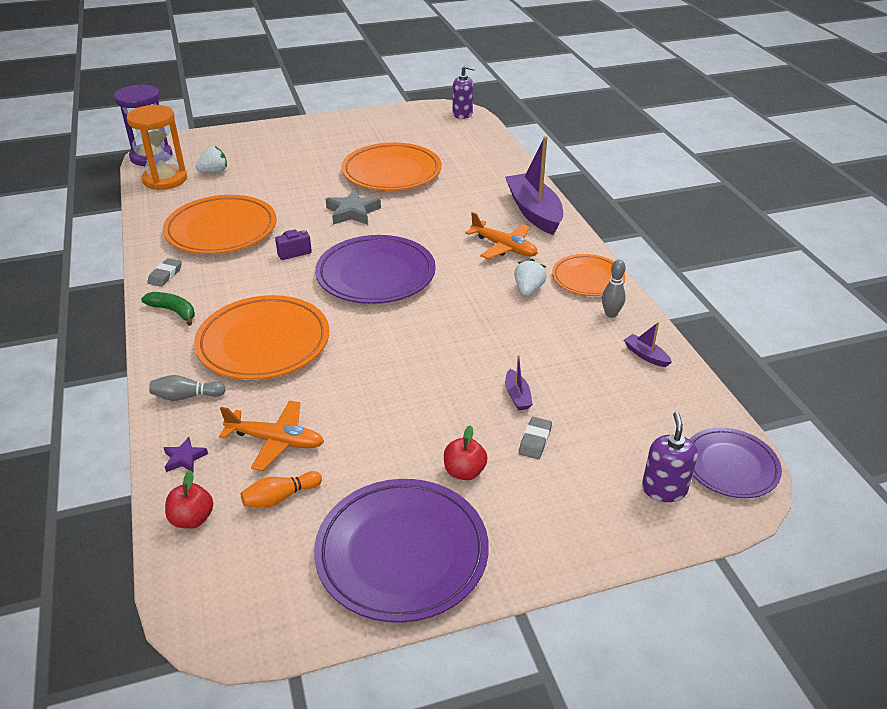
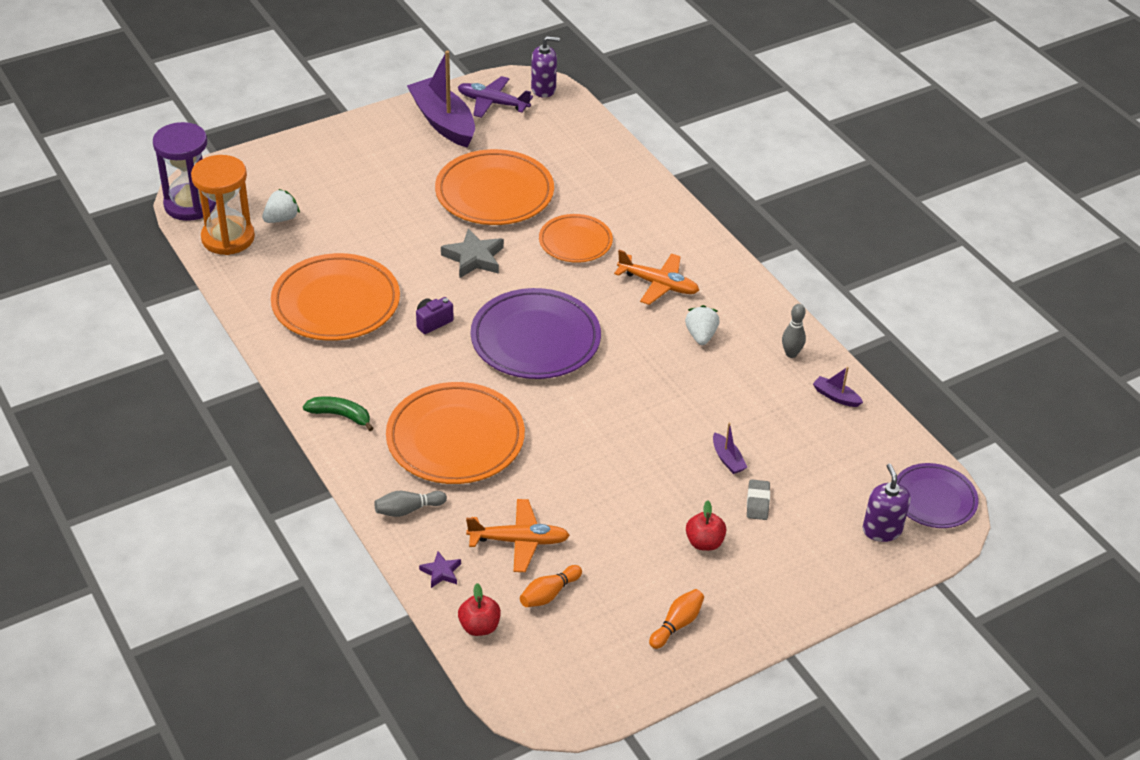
camera: 15 degrees left, 5 degrees up
grey eraser [148,258,182,287] -> none
purple plate [314,479,489,623] -> orange bowling pin [649,589,704,649]
purple boat [505,136,563,235] -> purple boat moved to [407,51,475,147]
orange plate [552,254,626,296] -> orange plate moved to [539,214,613,263]
none -> purple plane [458,76,533,118]

